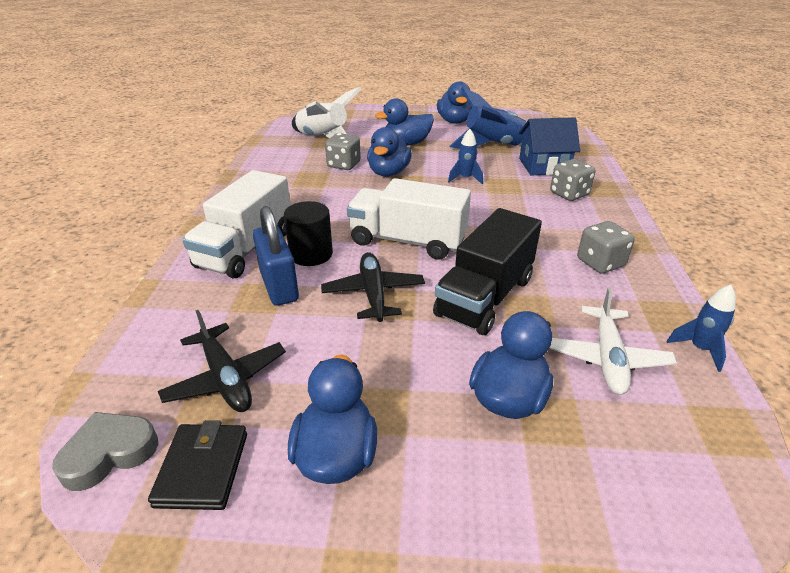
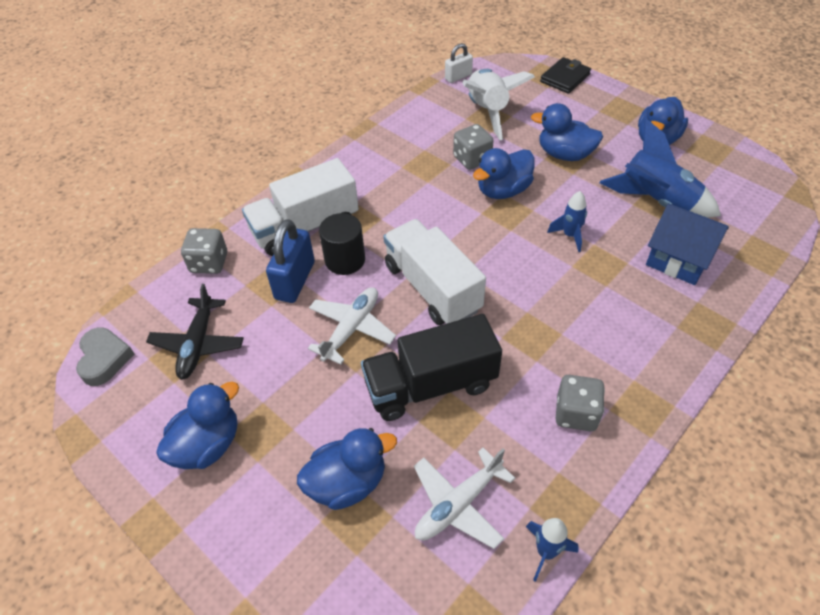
camera: 40 degrees right, 15 degrees up
grey heart [52,412,158,491] -> grey heart turned 75 degrees clockwise [76,327,134,386]
black wallet [148,420,247,510] -> black wallet moved to [540,57,591,94]
black plane [321,252,425,322] -> white plane [308,287,396,365]
grey dice [550,159,595,201] -> grey dice moved to [181,228,227,274]
none -> white padlock [445,43,473,83]

